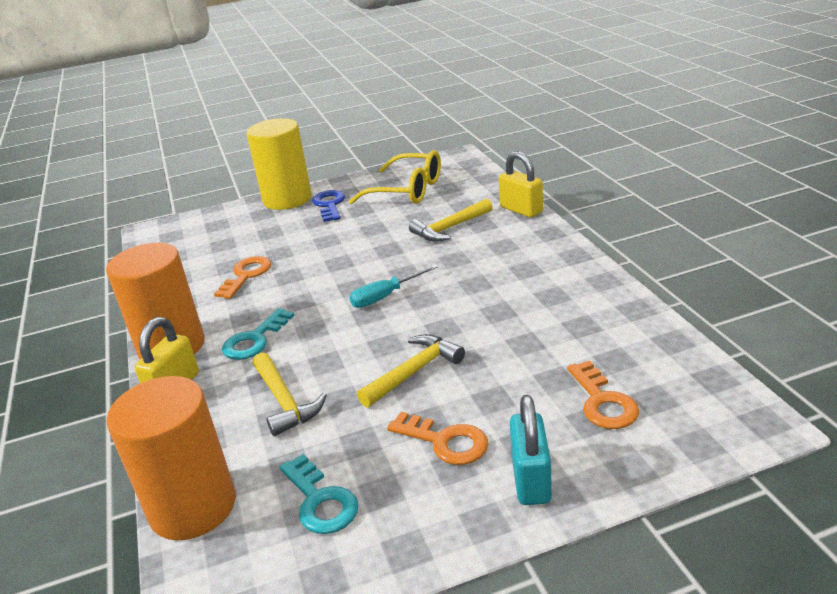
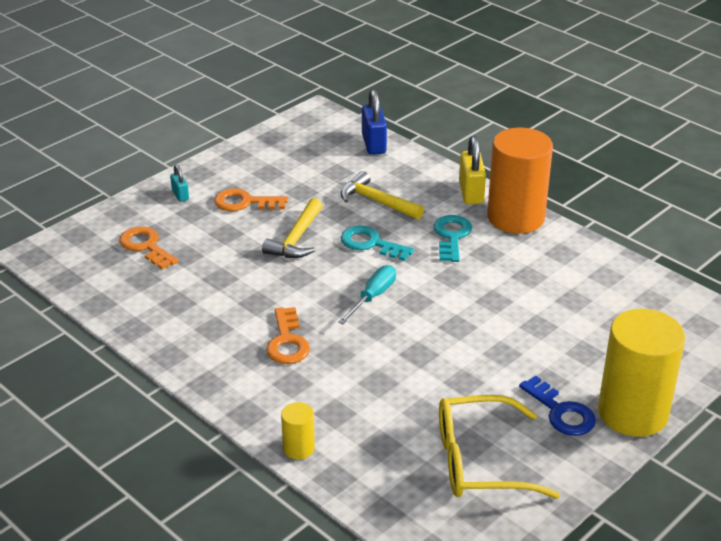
camera: 150 degrees right, 5 degrees up
orange cylinder [106,376,236,540] -> blue padlock [362,89,387,155]
orange key [214,256,271,299] -> orange key moved to [266,307,310,364]
turquoise key [280,454,358,534] -> turquoise key moved to [341,226,414,261]
yellow hammer [409,198,493,242] -> none
yellow padlock [499,151,543,218] -> yellow cylinder [281,402,315,460]
turquoise padlock [510,395,552,505] -> turquoise padlock [170,165,189,202], size x0.54

